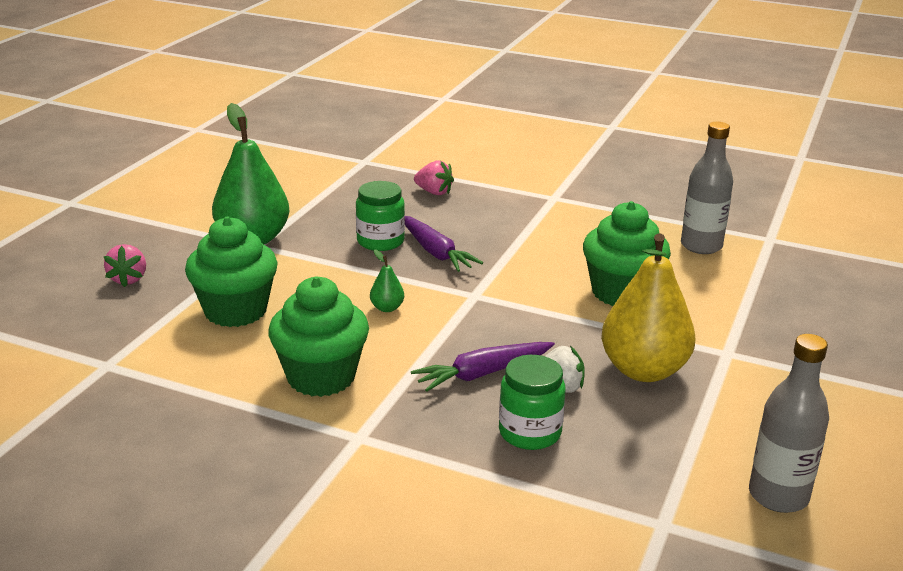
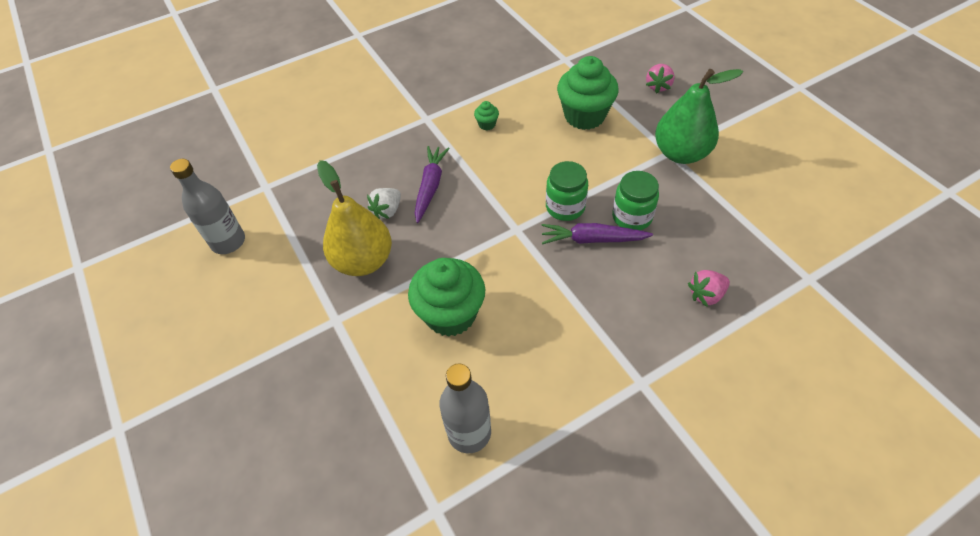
camera: 130 degrees right, 25 degrees up
pink strawberry [104,244,146,287] -> pink strawberry turned 105 degrees counterclockwise [646,64,675,93]
green cupcake [268,276,369,397] -> green cupcake [474,101,499,130], size x0.42
green pear [370,249,404,312] -> none
green jar [499,355,566,450] -> green jar moved to [546,161,588,221]

